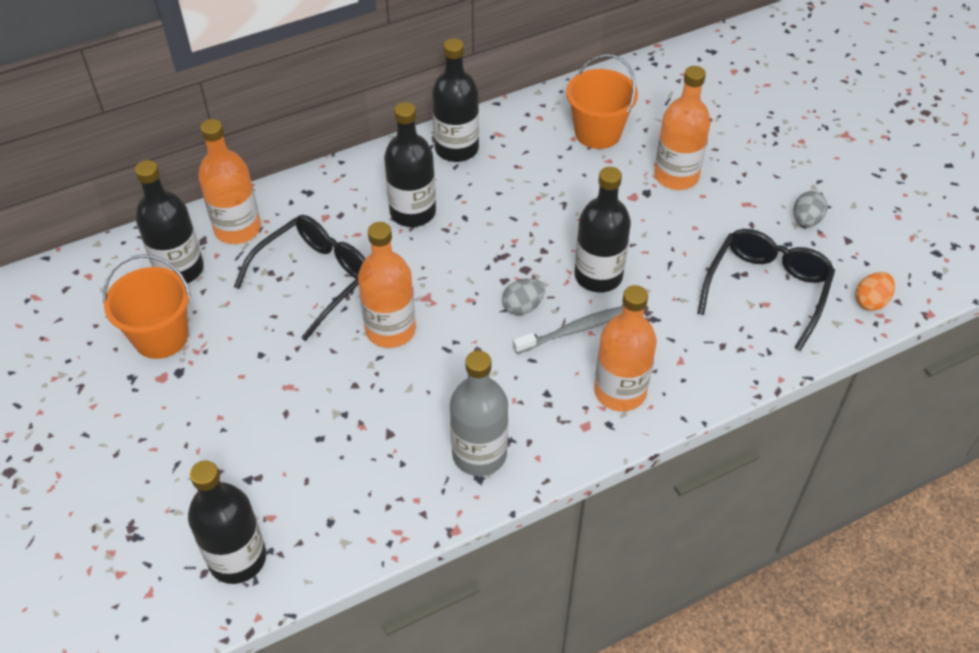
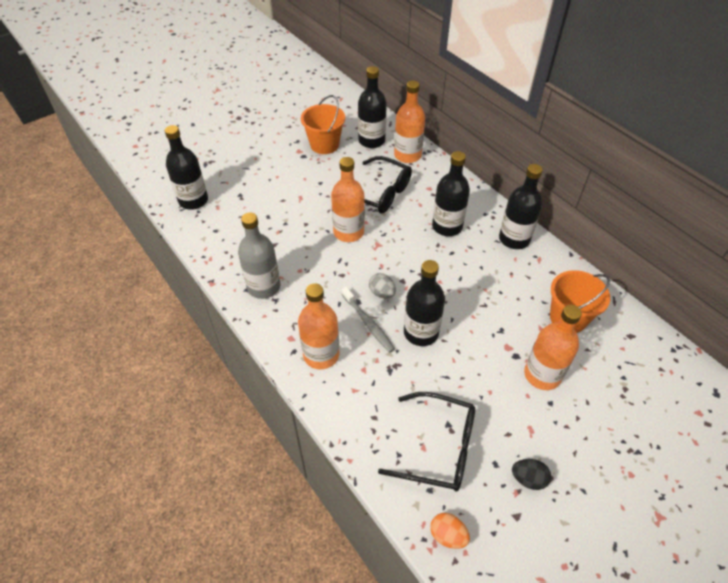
camera: 80 degrees right, 0 degrees up
grey egg [794,191,827,227] -> black egg [512,459,551,490]

